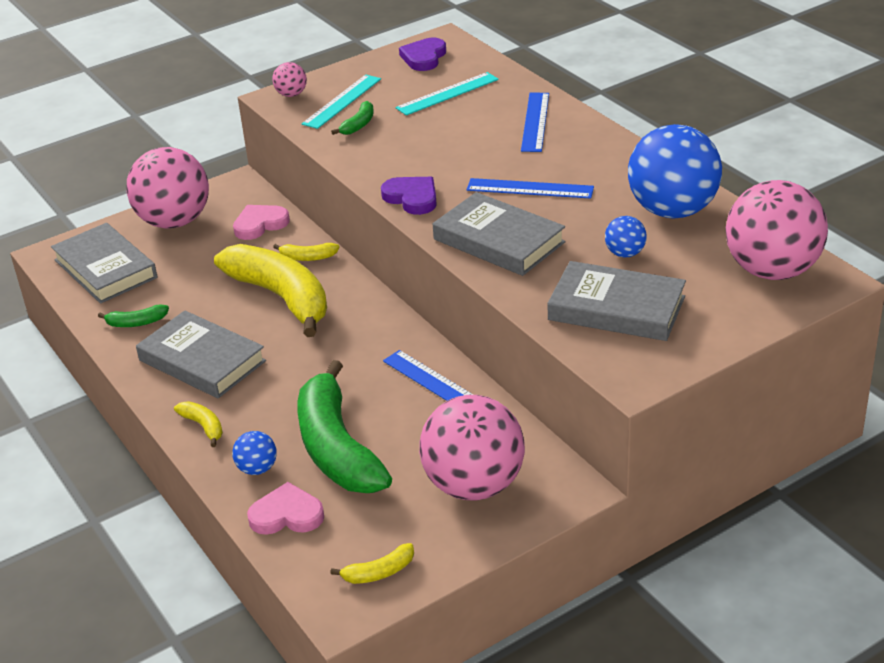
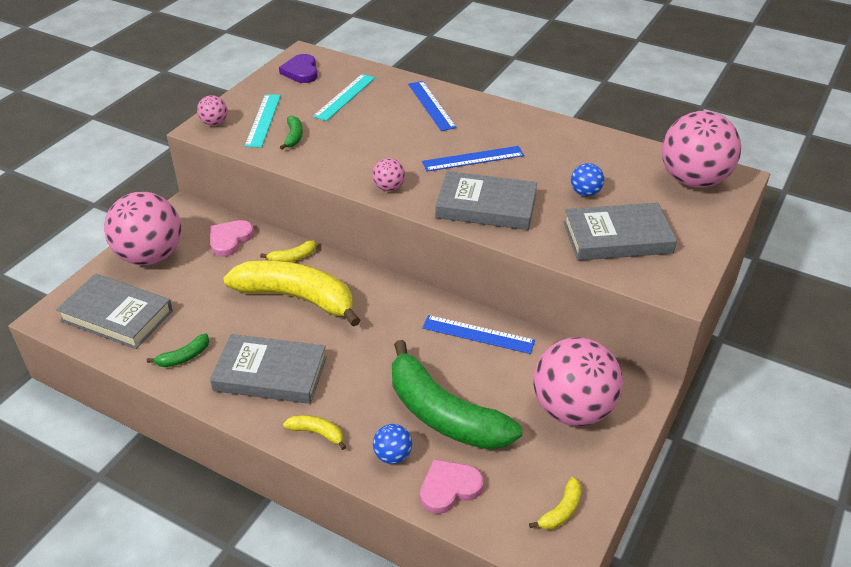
camera: 30 degrees left, 5 degrees up
purple heart [381,177,437,215] -> pink ball [372,158,405,191]
blue ball [628,124,722,218] -> none

